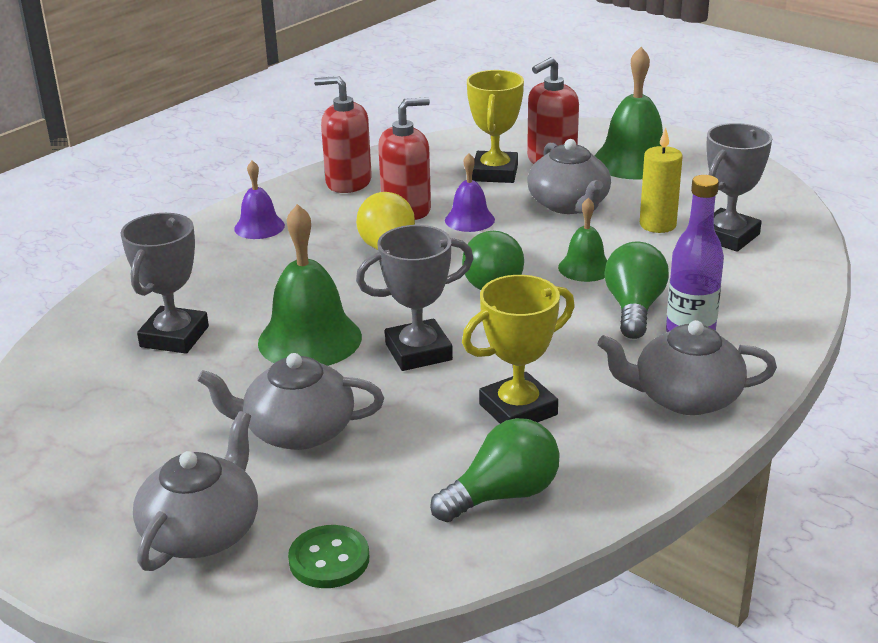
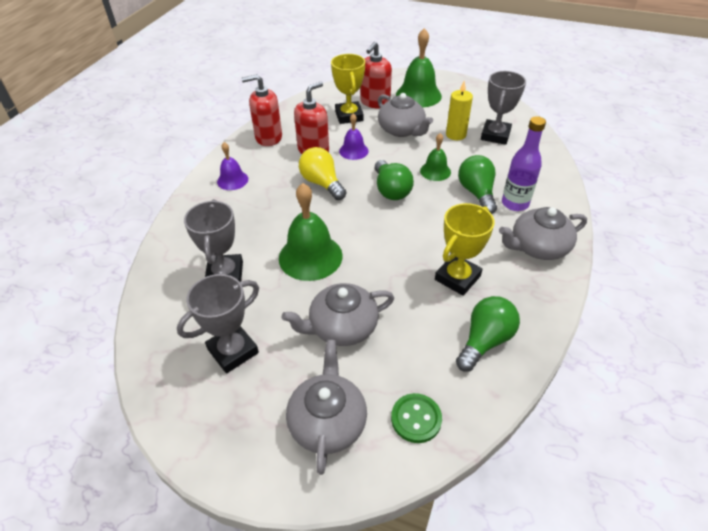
camera: 20 degrees left, 15 degrees up
grey trophy [356,225,474,371] -> grey trophy moved to [177,274,259,373]

